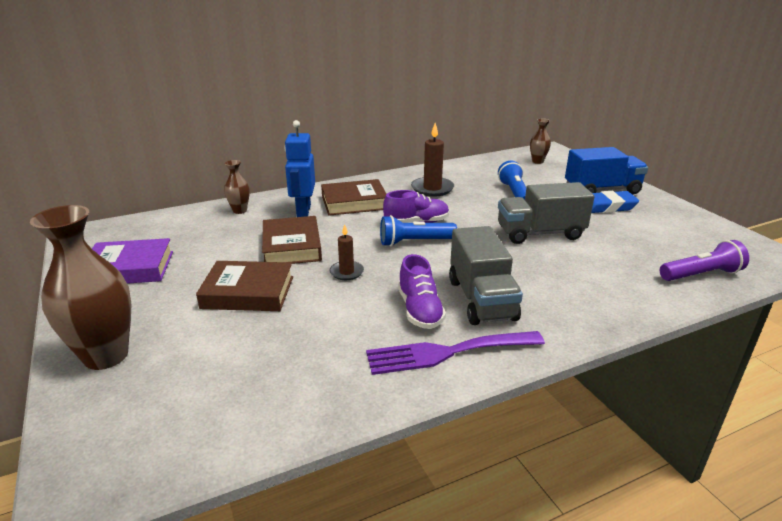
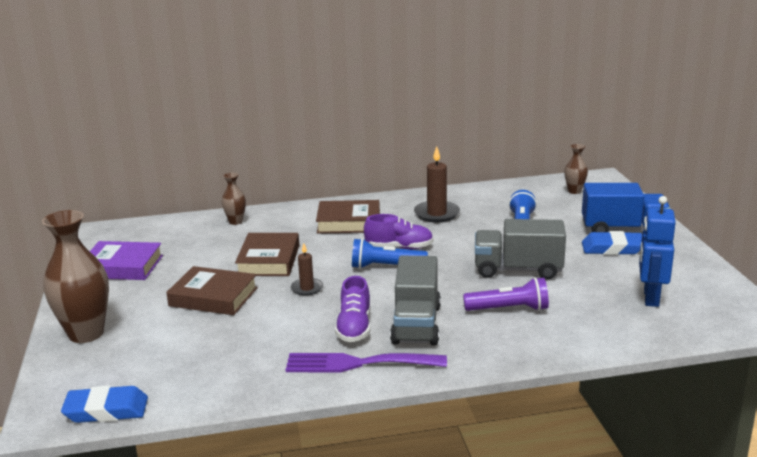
camera: 15 degrees right, 5 degrees down
blue robot [284,120,315,217] -> blue robot moved to [639,196,676,307]
purple flashlight [660,240,749,281] -> purple flashlight moved to [463,277,549,311]
none -> blue eraser [61,386,148,423]

